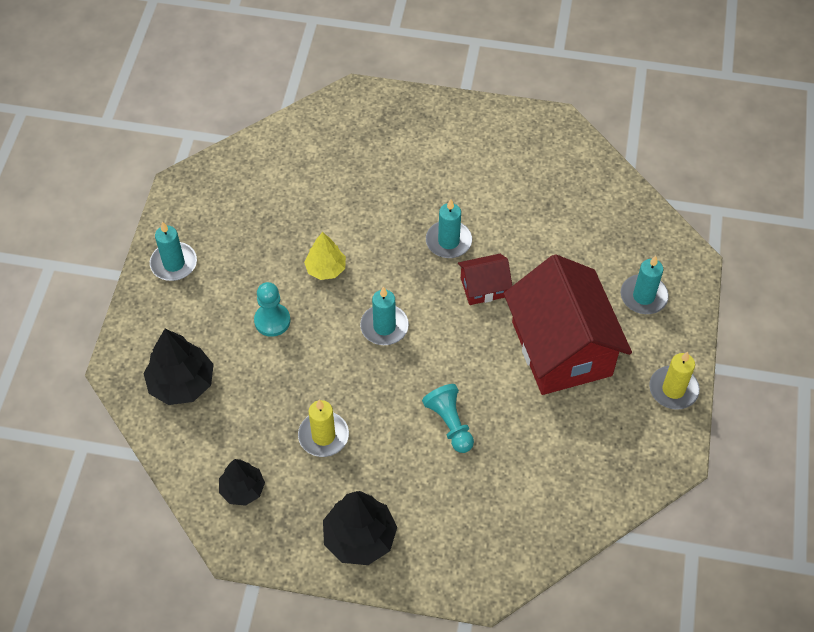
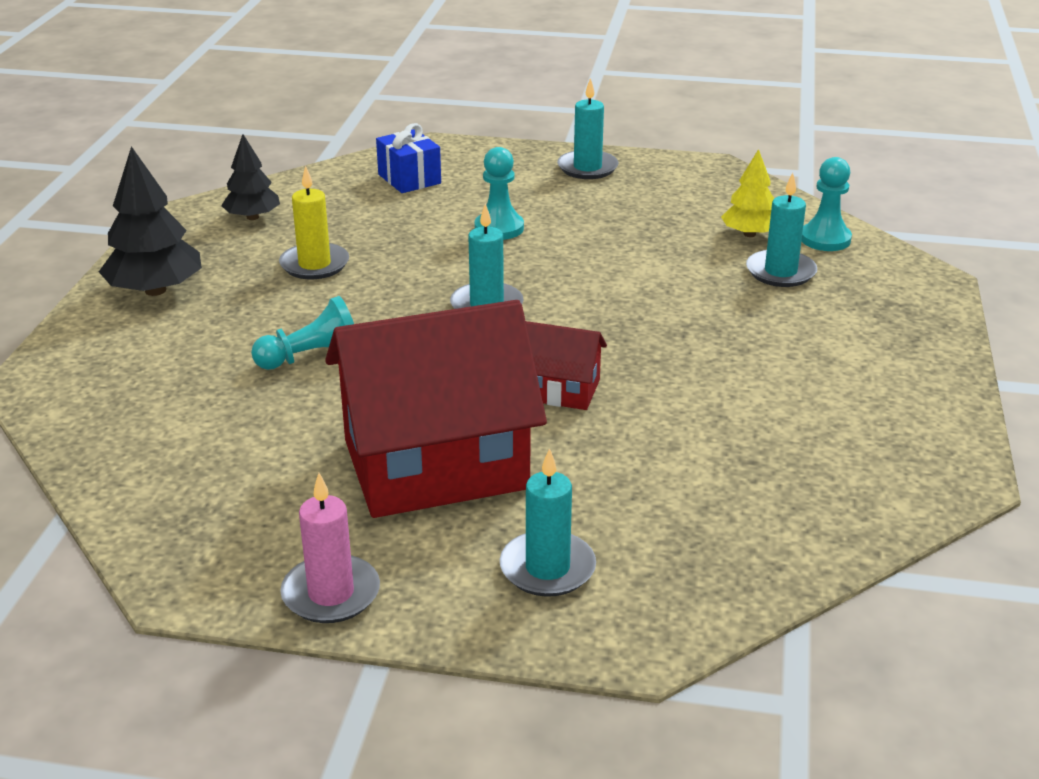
camera: 90 degrees right, 25 degrees down
black tree [143,329,214,405] -> blue gift [376,123,441,193]
yellow tree [304,232,346,280] -> yellow tree moved to [721,149,774,237]
turquoise candle [426,199,472,258] -> turquoise candle moved to [746,173,817,287]
red house [458,254,512,305] -> red house turned 60 degrees counterclockwise [526,321,607,410]
yellow candle [649,351,700,409] -> pink candle [280,473,380,623]
none -> turquoise pawn [802,157,852,251]

